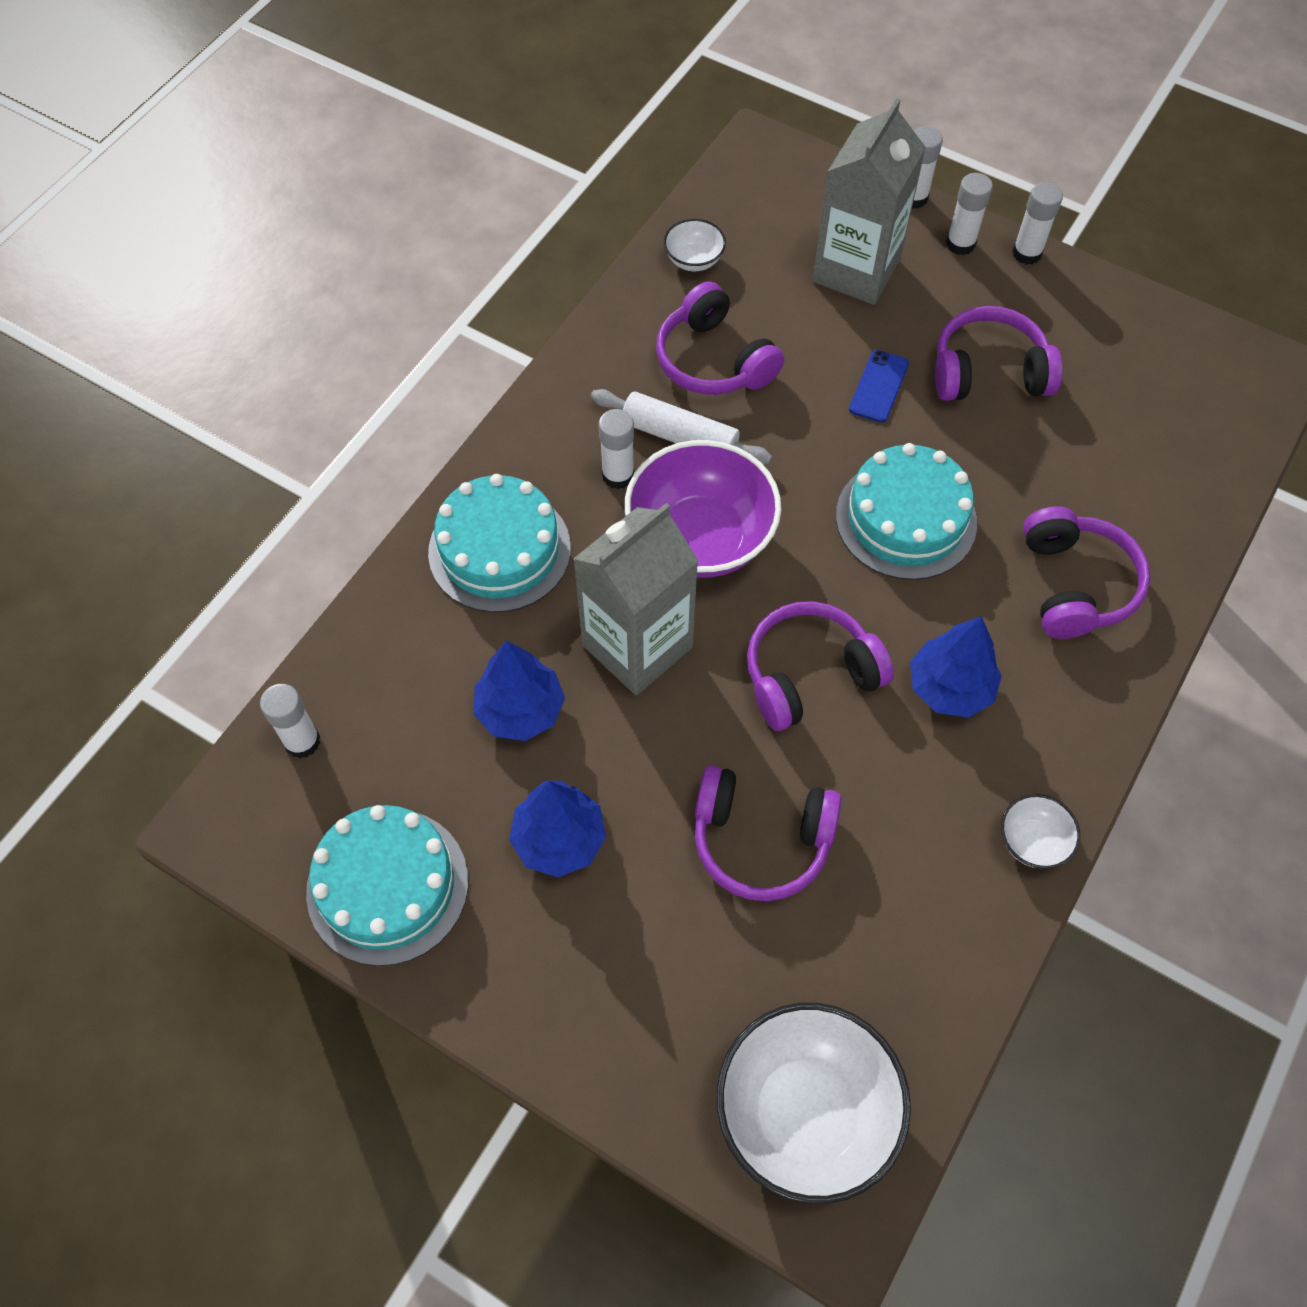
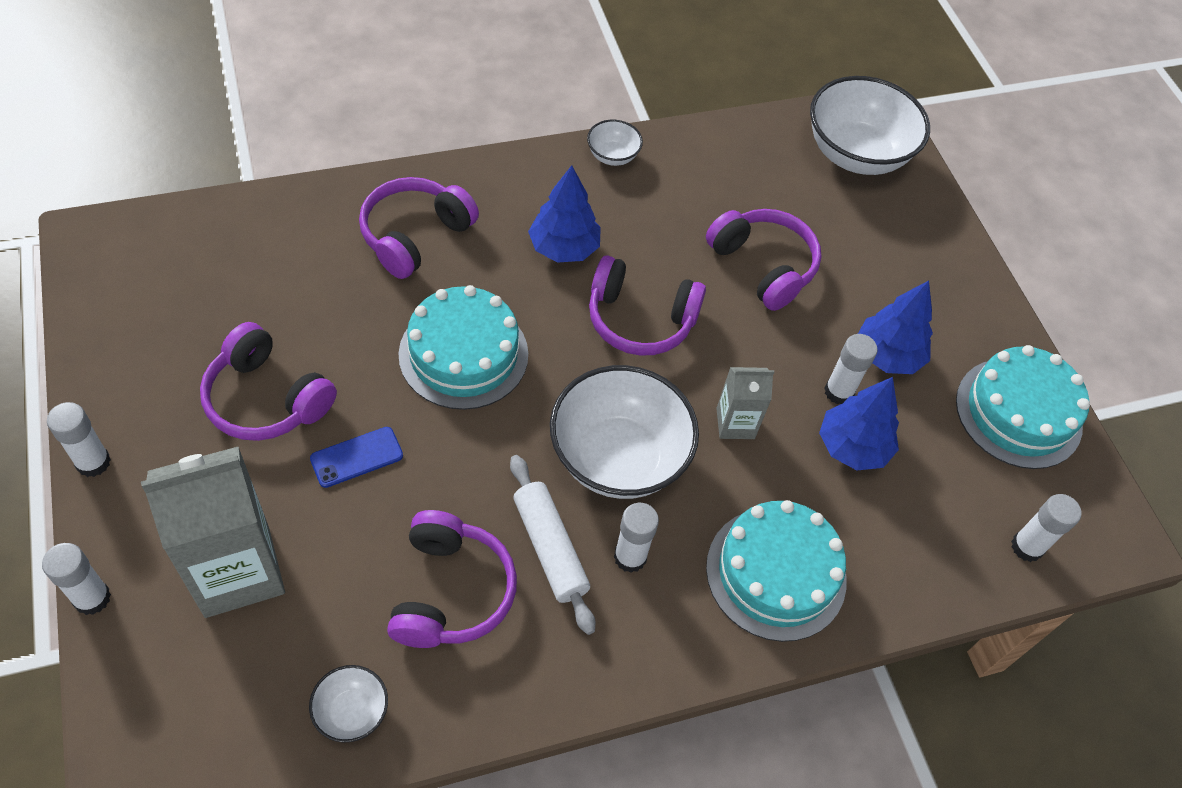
camera: 145 degrees left, 5 degrees down
grey carton [573,503,699,696] -> grey carton [716,367,774,439], size x0.51
purple bowl [625,440,781,578] -> white bowl [550,365,699,499]
white glue stick [946,173,993,255] -> white glue stick moved to [824,334,878,404]

